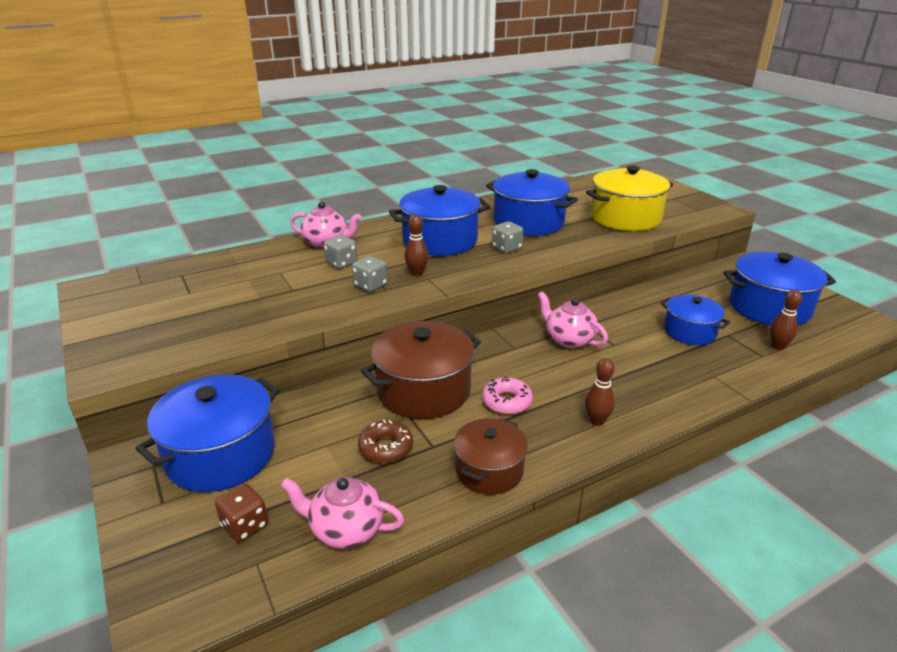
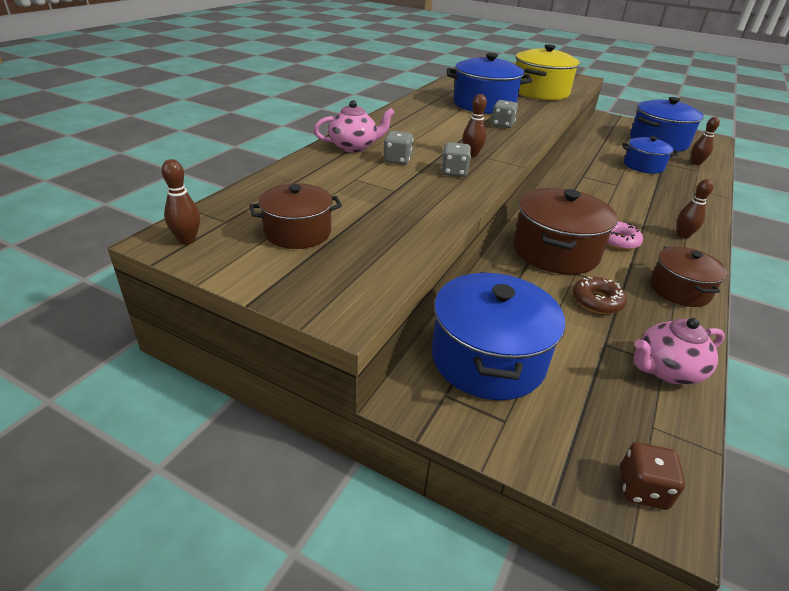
camera: 35 degrees left, 5 degrees up
brown dice [215,484,268,542] -> brown dice moved to [620,442,685,510]
blue pot [389,185,490,256] -> none
pink teapot [538,291,608,349] -> none
none -> brown bowling pin [161,159,200,244]
none -> brown pot [249,183,342,249]

